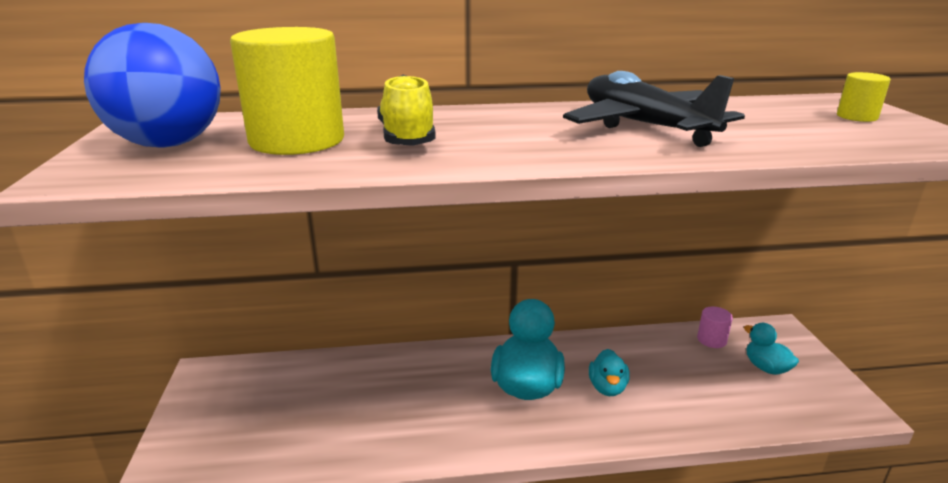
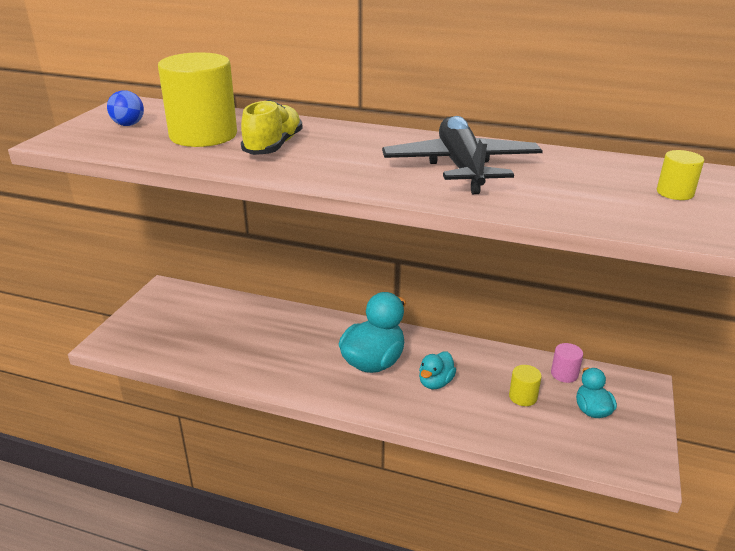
camera: 25 degrees right, 5 degrees up
blue ball [84,23,221,148] -> blue ball [107,90,144,126], size x0.44
none -> yellow cylinder [509,365,542,406]

